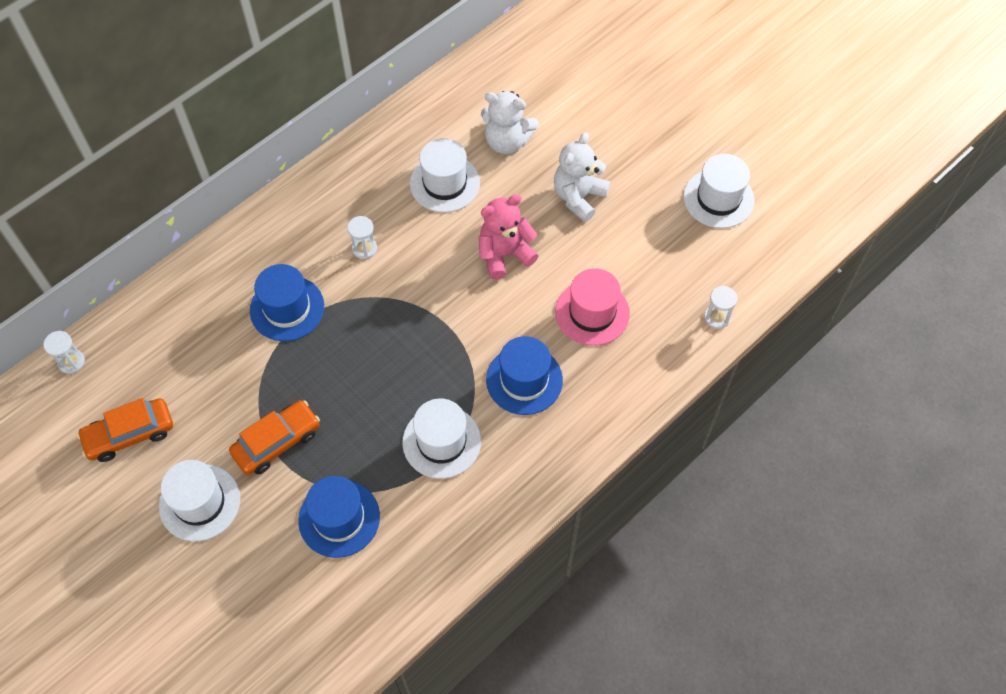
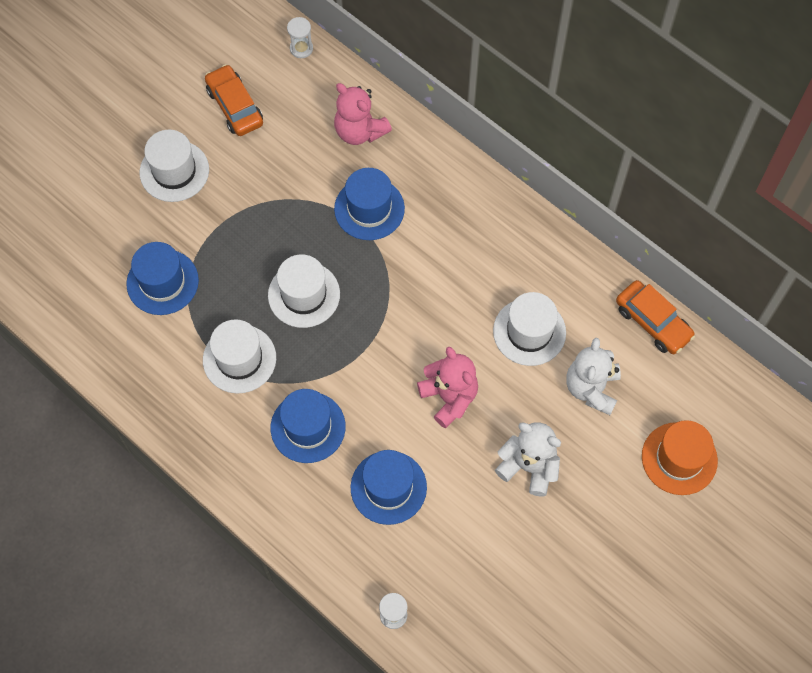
camera: 85 degrees right, 5 degrees up
orange car [229,400,320,475] -> orange car moved to [616,280,695,354]
white hourglass [347,216,377,259] -> none
pink hat [555,268,630,346] -> blue hat [351,450,427,525]
white hat [684,154,754,228] -> white hat moved to [268,254,340,328]
none -> pink teddy bear [334,83,392,145]
none -> orange hat [642,420,718,495]

